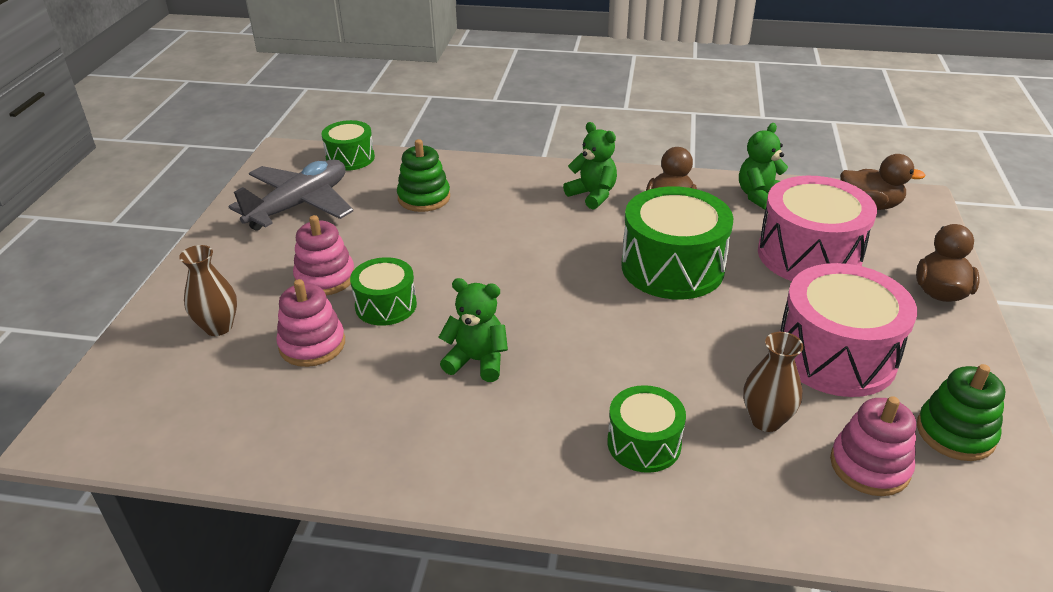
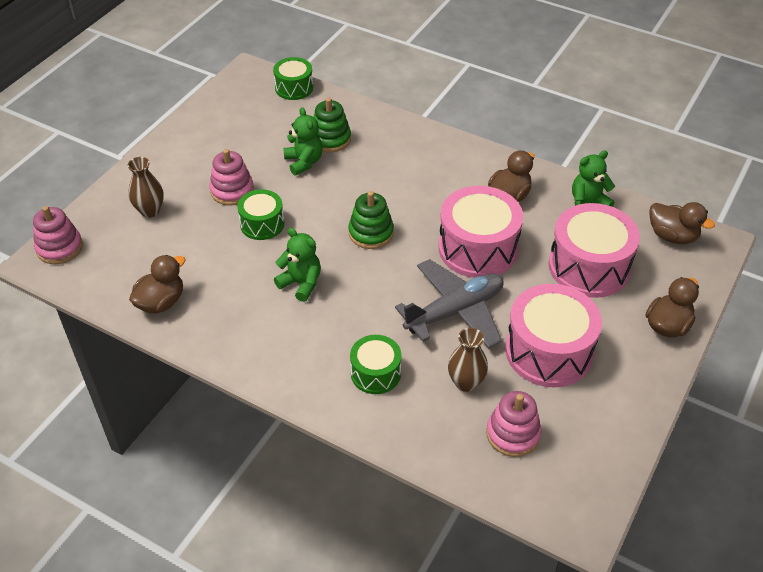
camera: 20 degrees right, 10 degrees up
grey plane [228,159,353,231] -> grey plane moved to [395,259,504,348]
pink stacking toy [276,279,345,367] -> pink stacking toy moved to [33,206,83,264]
green teddy bear [563,122,617,210] -> green teddy bear moved to [283,107,323,176]
green drum [621,186,733,299] -> pink drum [439,186,523,278]
green stacking toy [917,364,1005,461] -> green stacking toy moved to [349,191,394,249]
none -> brown duck [129,255,186,313]

